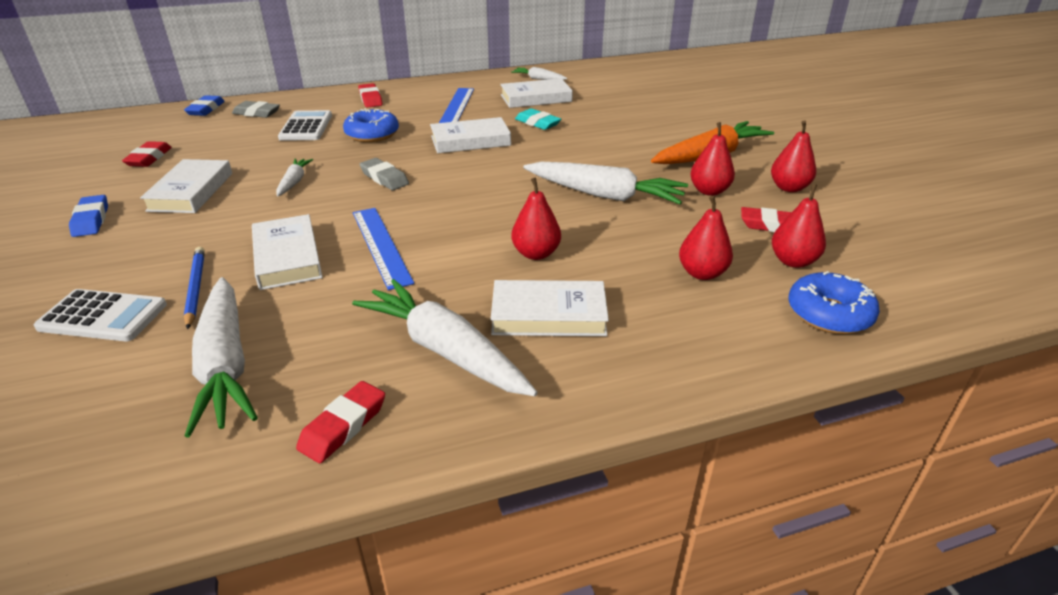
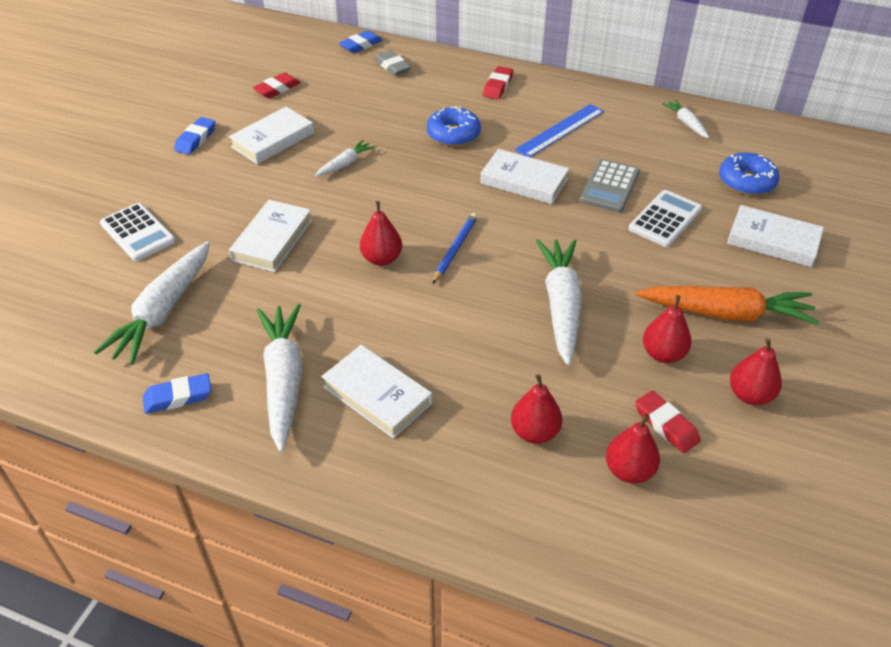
camera: 40 degrees right, 10 degrees up
blue pencil [184,247,205,329] -> blue pencil moved to [432,213,478,284]
white calculator [278,110,332,141] -> white calculator moved to [629,190,702,247]
red eraser [296,381,385,463] -> blue eraser [143,373,211,414]
blue ruler [353,208,414,290] -> none
grey eraser [360,158,409,190] -> none
white book [500,78,573,108] -> white book moved to [727,205,824,267]
red pear [512,177,561,260] -> red pear moved to [360,201,402,266]
turquoise eraser [515,108,561,130] -> grey calculator [580,159,640,212]
white carrot [523,162,688,204] -> white carrot turned 150 degrees counterclockwise [536,239,582,366]
blue donut [788,271,880,334] -> blue donut moved to [719,152,779,195]

